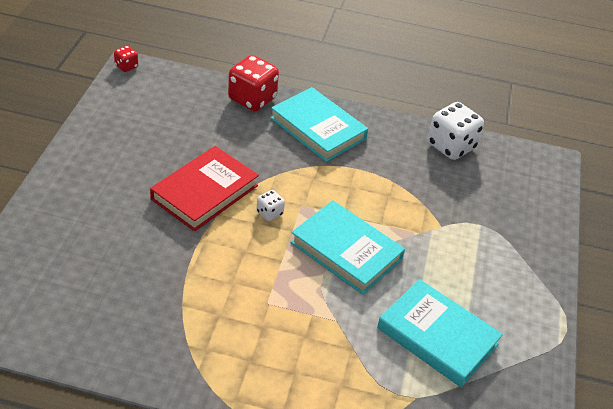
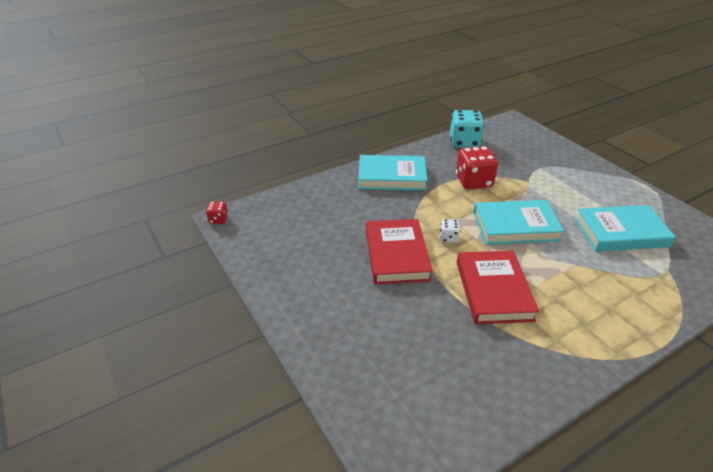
camera: 40 degrees left, 5 degrees down
red dice [228,55,279,111] -> red dice moved to [456,146,498,189]
white dice [428,102,484,160] -> turquoise dice [450,110,485,147]
none -> red book [457,250,539,324]

